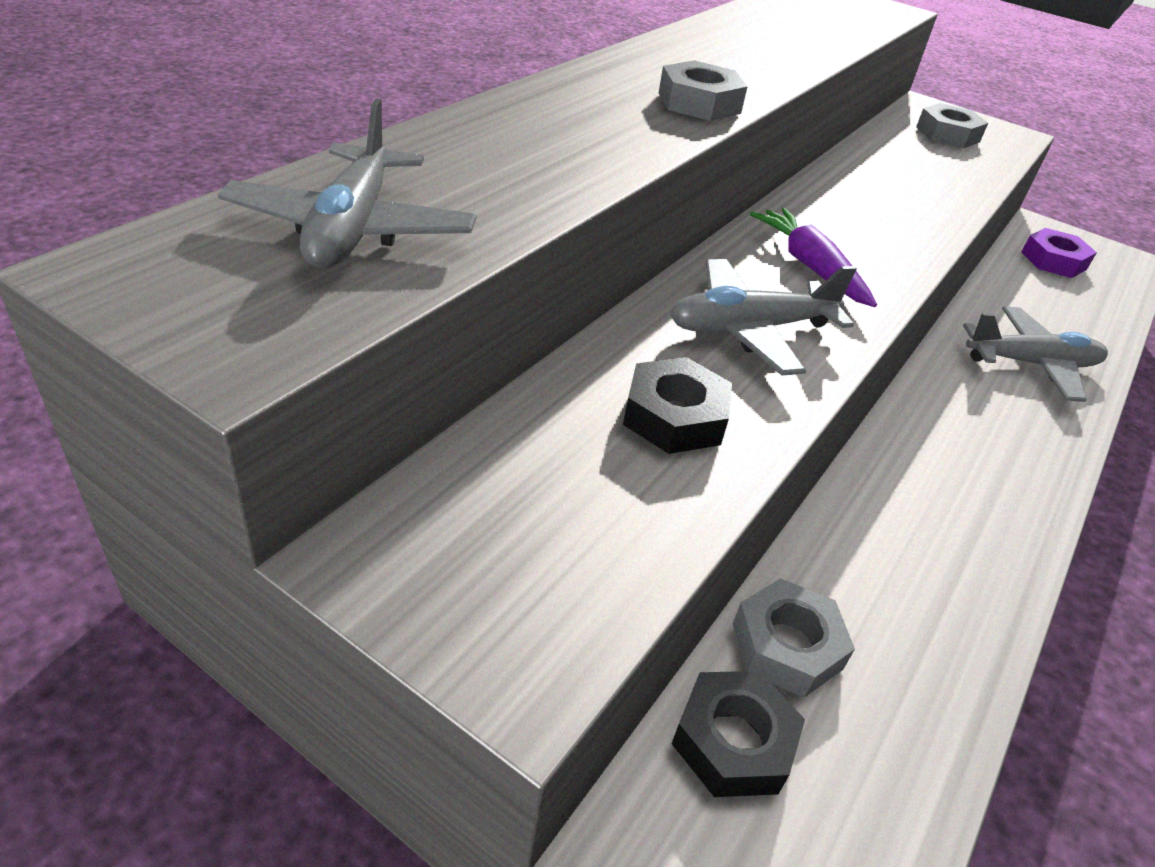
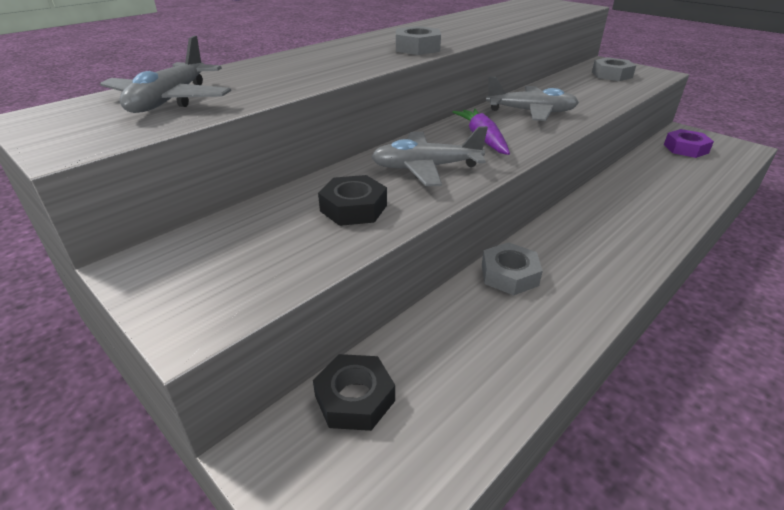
camera: 15 degrees right, 5 degrees down
grey nut [733,578,855,698] -> grey nut moved to [482,242,543,295]
grey plane [963,306,1108,402] -> grey plane moved to [486,77,579,121]

